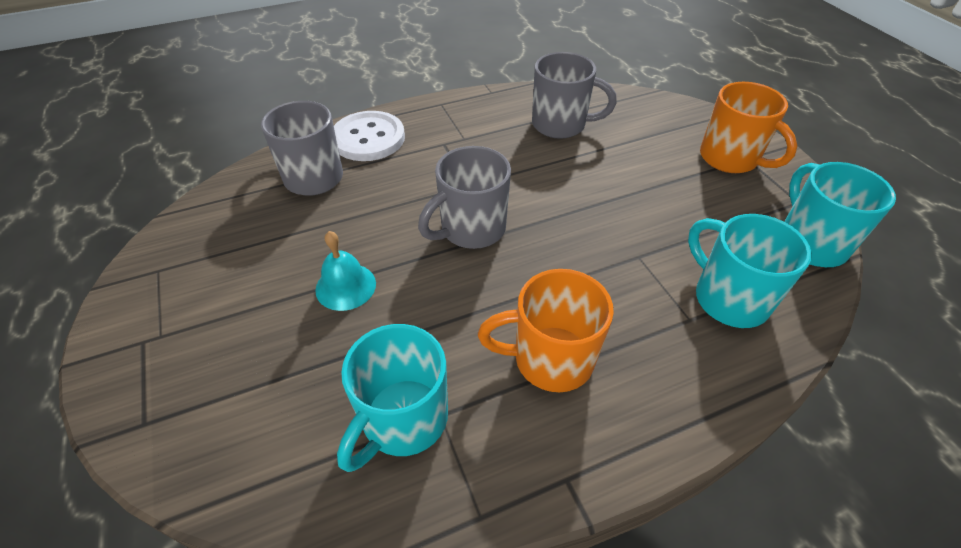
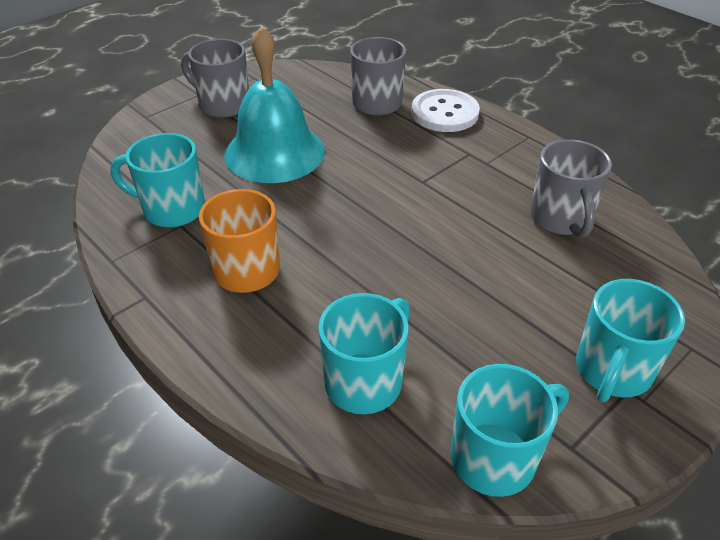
camera: 70 degrees right, 5 degrees down
turquoise bell [315,231,376,311] -> turquoise bell [224,26,325,183], size x2.16
grey mug [418,146,511,249] -> grey mug moved to [181,39,249,118]
orange mug [700,82,797,173] -> turquoise mug [576,279,685,402]

